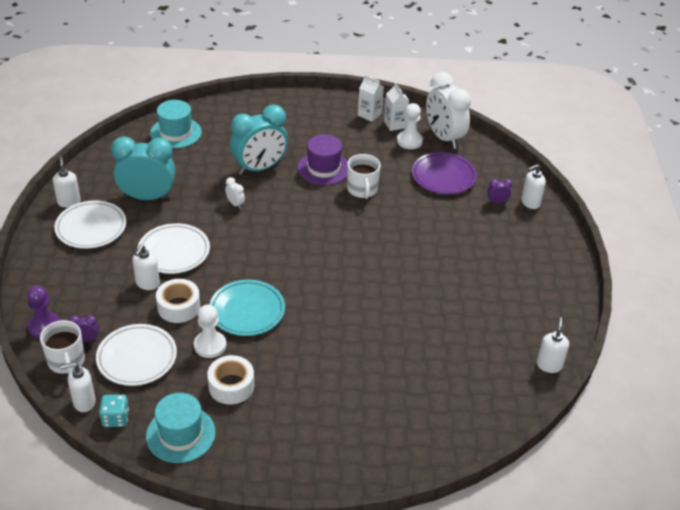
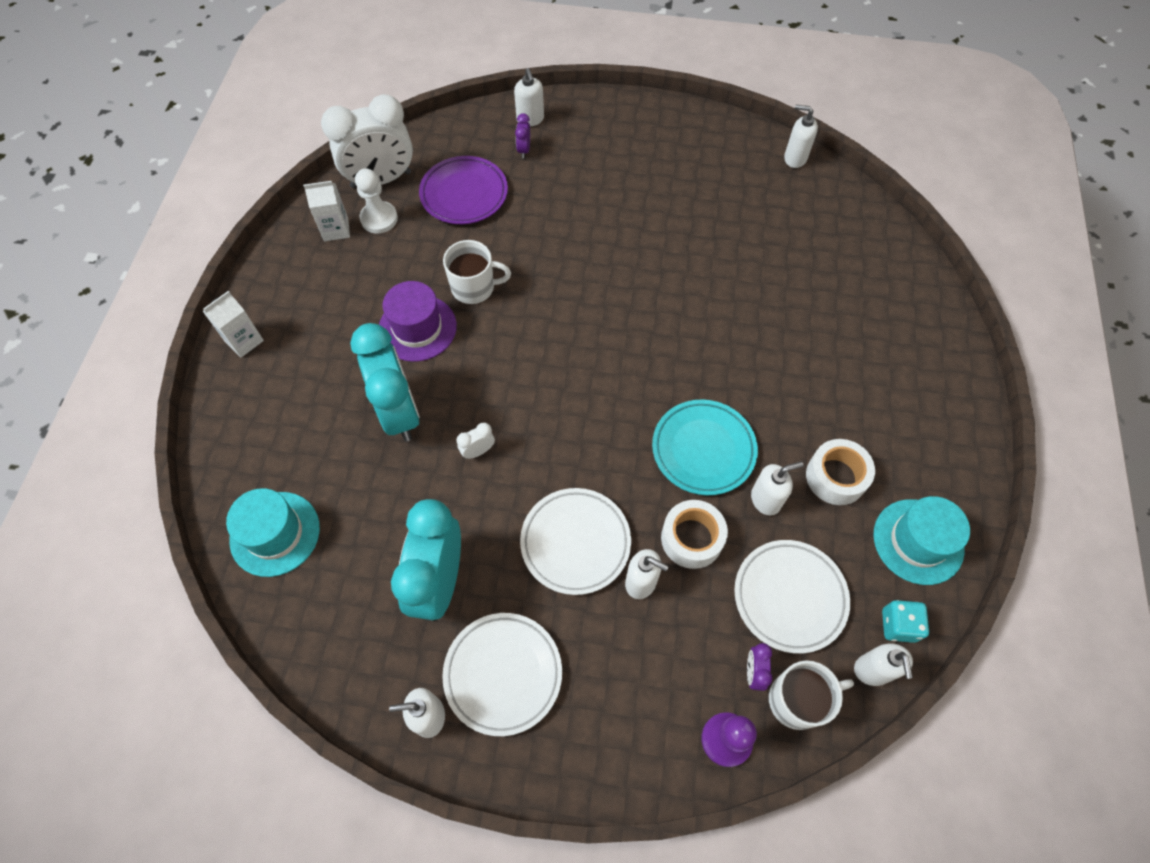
camera: 80 degrees left, 20 degrees up
white pawn [194,304,226,358] -> white soap dispenser [751,462,803,515]
white carton [358,75,384,122] -> white carton moved to [203,291,264,358]

